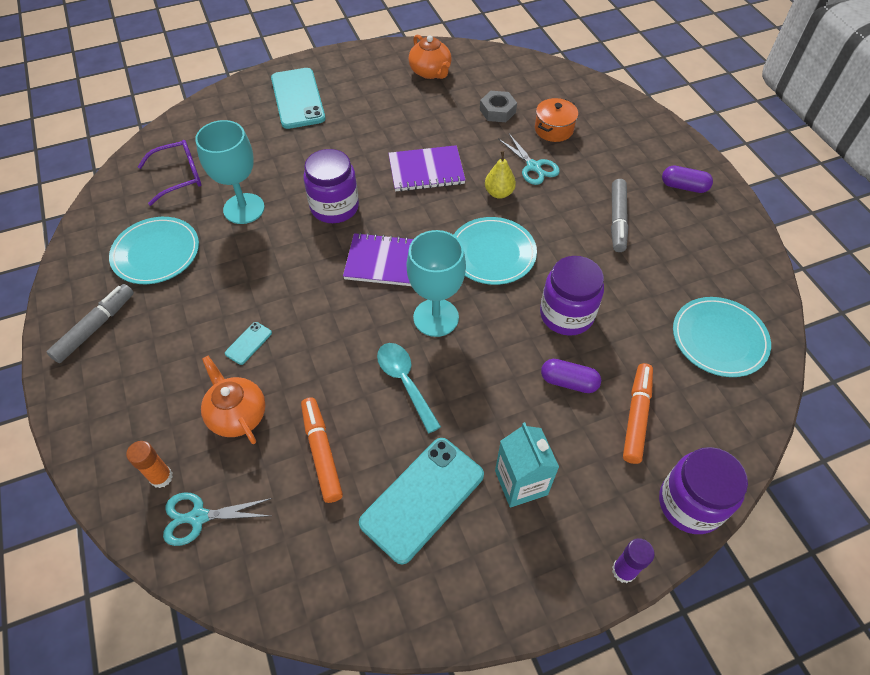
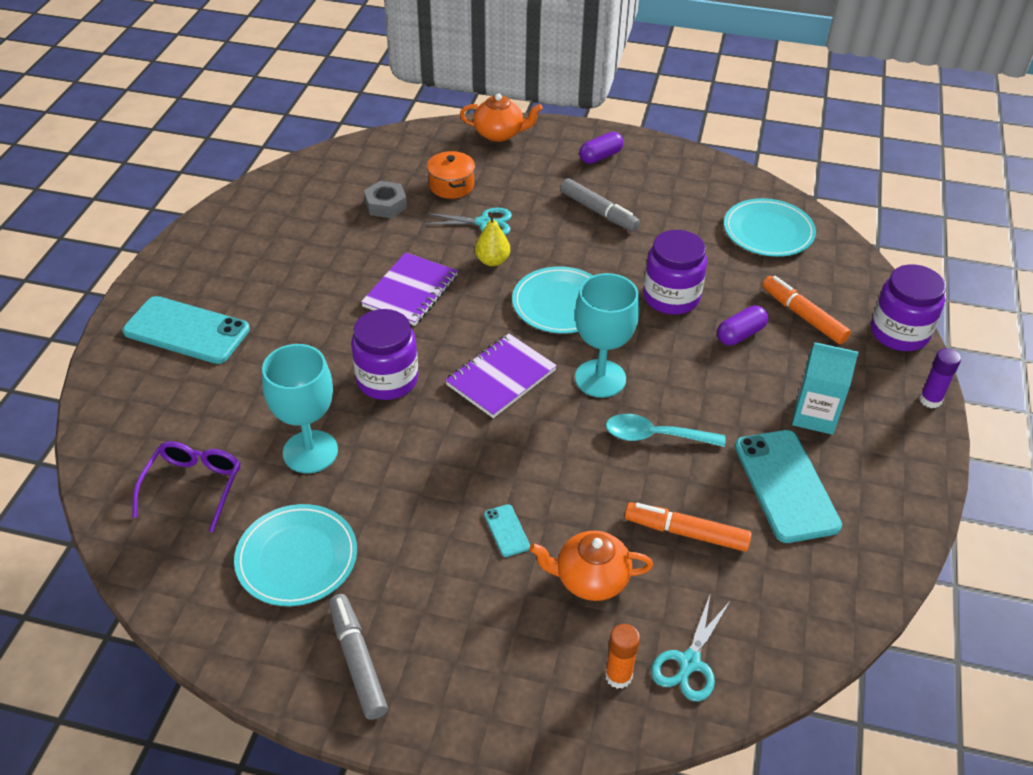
camera: 55 degrees left, 10 degrees down
orange teapot [408,35,452,79] -> orange teapot moved to [460,93,543,142]

